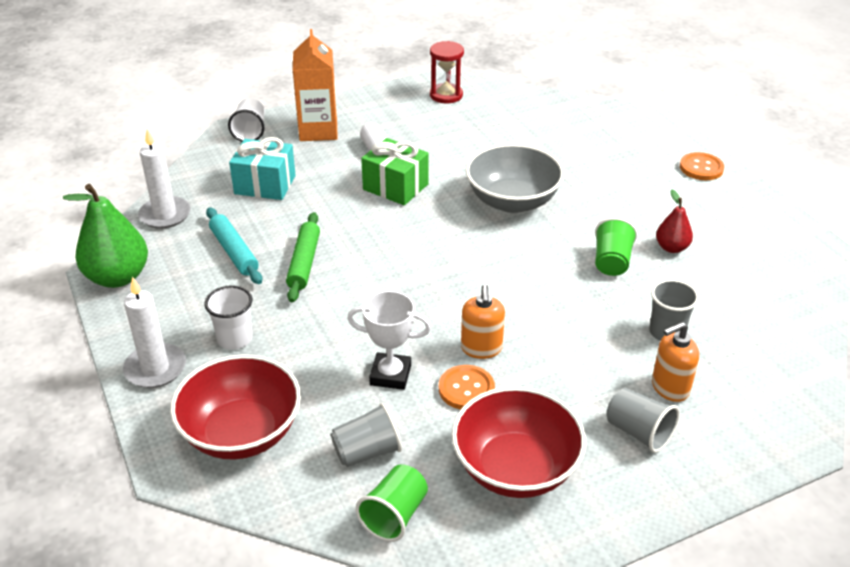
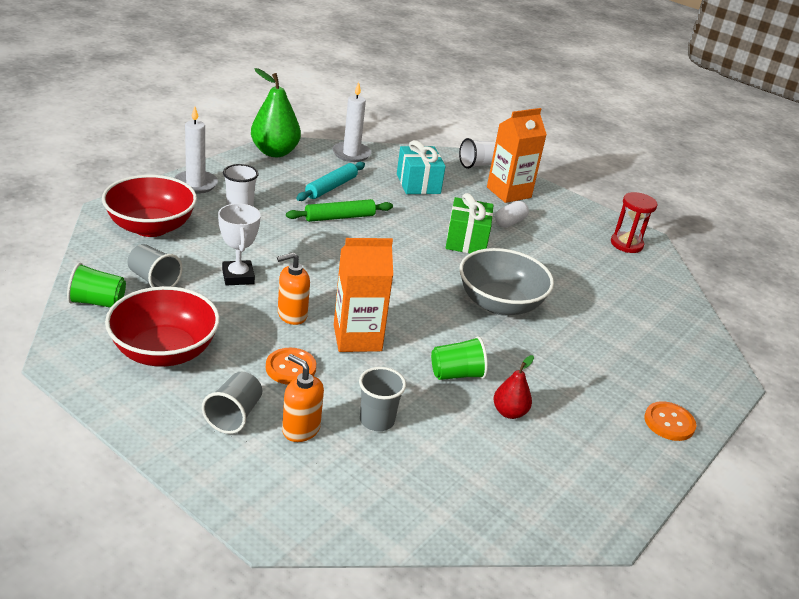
camera: 60 degrees right, 5 degrees down
orange button [439,365,495,410] -> orange button moved to [266,348,316,385]
none -> orange carton [334,238,393,352]

